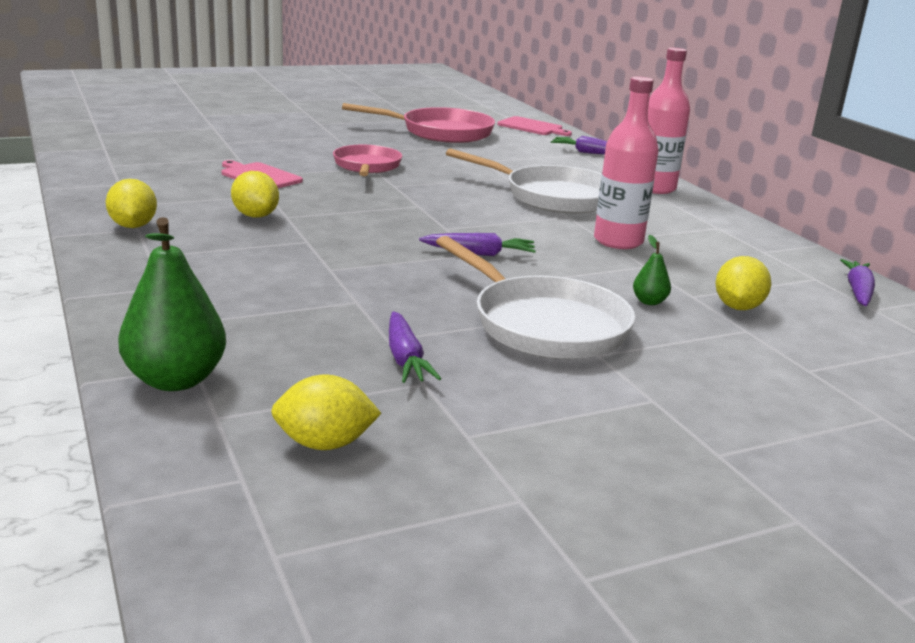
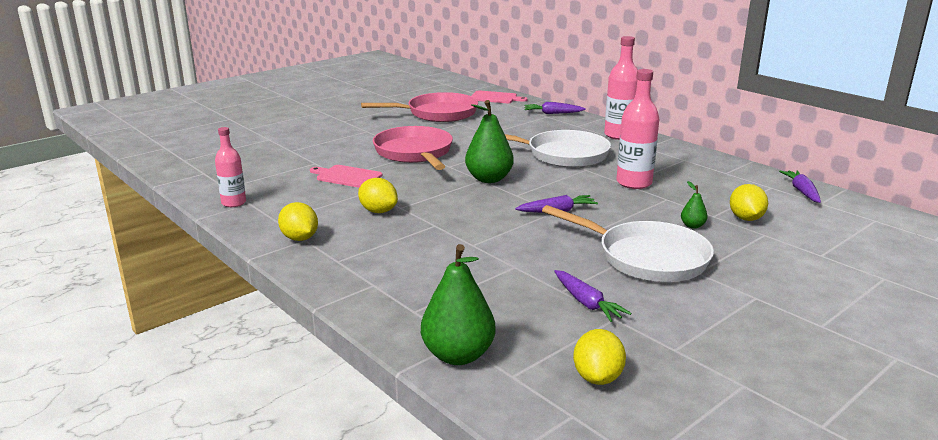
camera: 15 degrees left, 0 degrees up
yellow lemon [271,374,381,450] -> yellow lemon turned 60 degrees counterclockwise [573,329,626,385]
pink pan [333,145,402,176] -> pink pan [373,126,453,170], size x1.51
none -> pink bottle [215,127,246,207]
none -> green pear [465,100,514,183]

